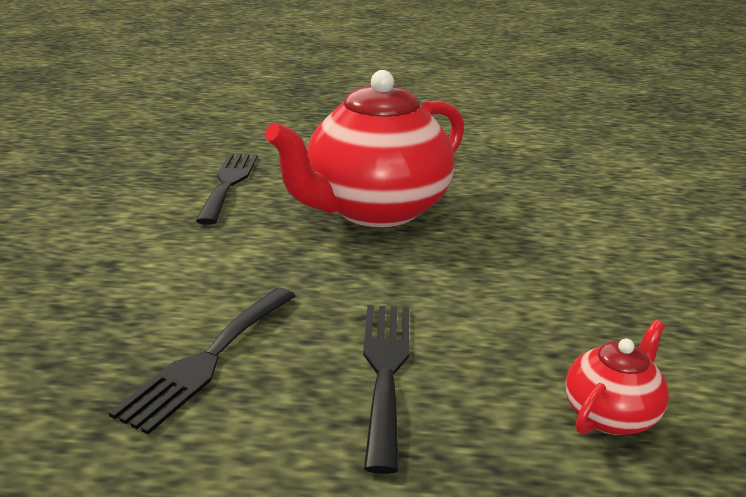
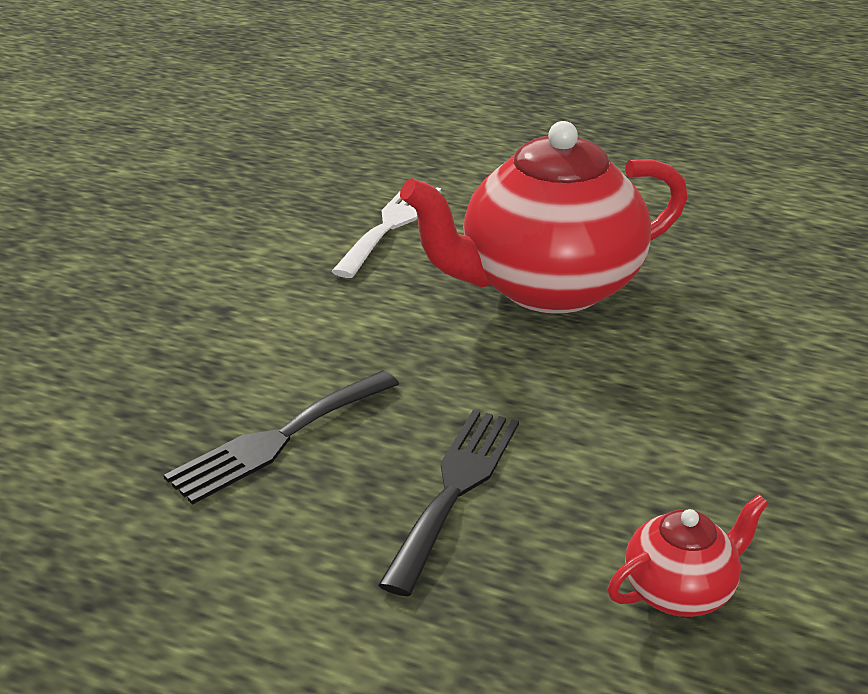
camera: 20 degrees right, 5 degrees up
black fork [196,153,258,225] -> white fork [331,187,441,278]

